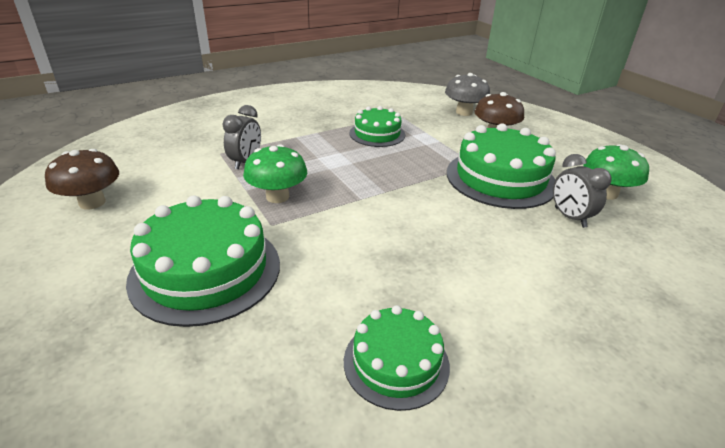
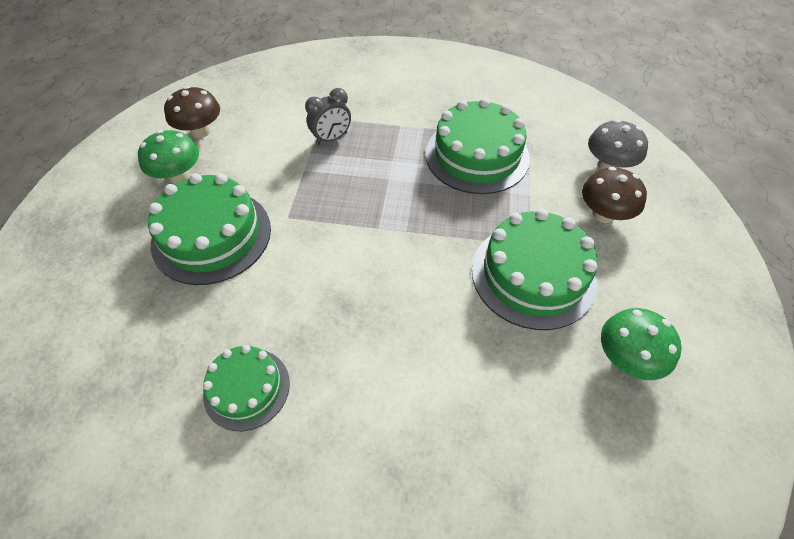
camera: 40 degrees right, 20 degrees up
green mushroom [243,144,307,203] -> green mushroom moved to [138,130,199,184]
green cake [350,106,405,147] -> green cake [425,98,530,194], size x1.68
grey clock [553,154,612,228] -> none

